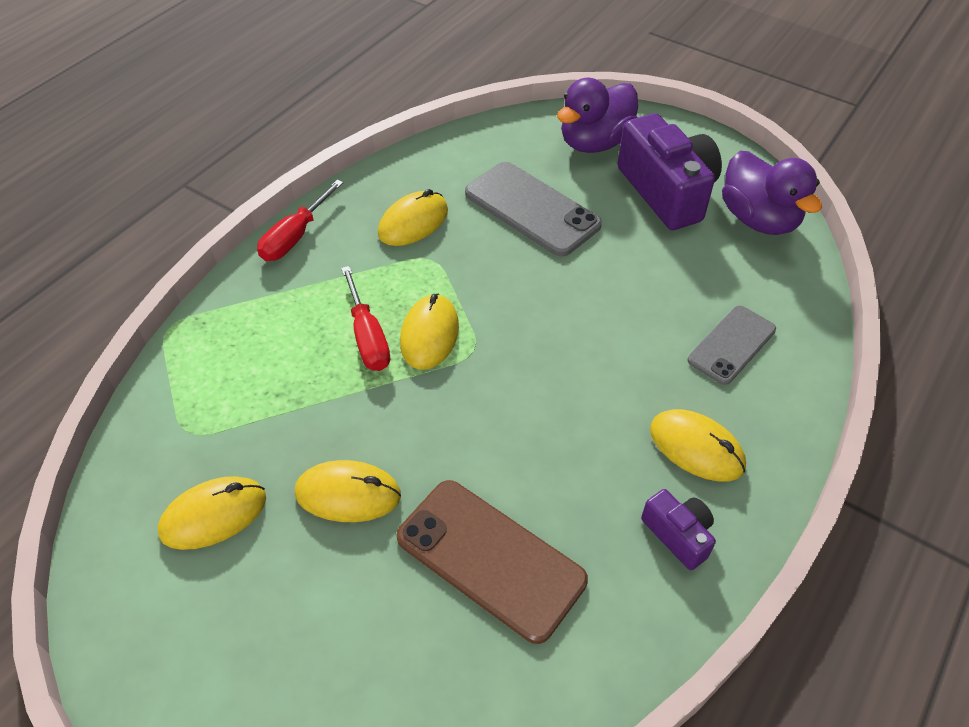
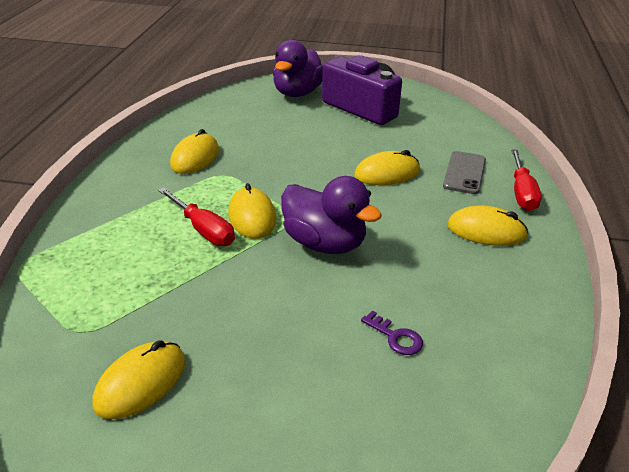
camera: 25 degrees left, 15 degrees down
red screwdriver [257,180,343,261] -> red screwdriver moved to [511,149,542,211]
yellow mouse [295,460,401,522] -> yellow mouse moved to [354,150,420,185]
brown phone [396,480,588,644] -> purple key [361,311,423,355]
grey phone [465,162,602,256] -> none
purple camera [641,489,716,570] -> none
purple duck [722,151,822,235] -> purple duck moved to [281,176,382,254]

